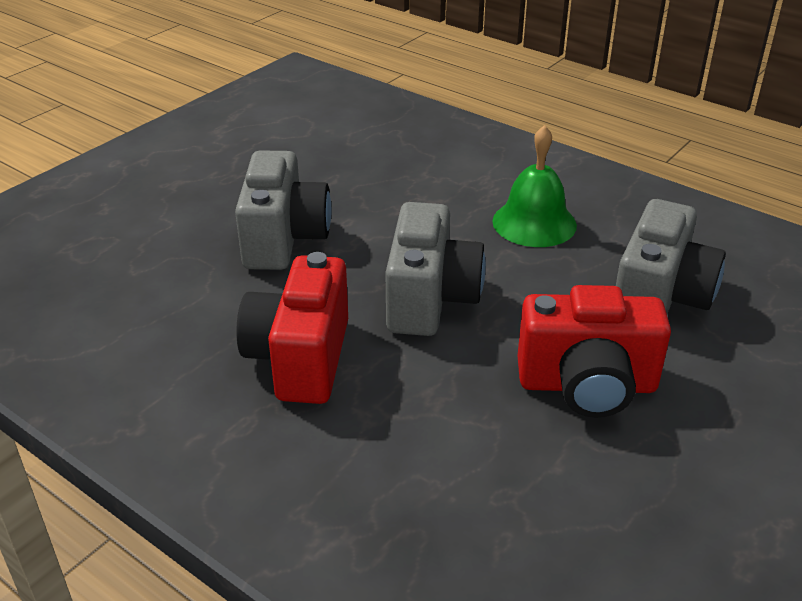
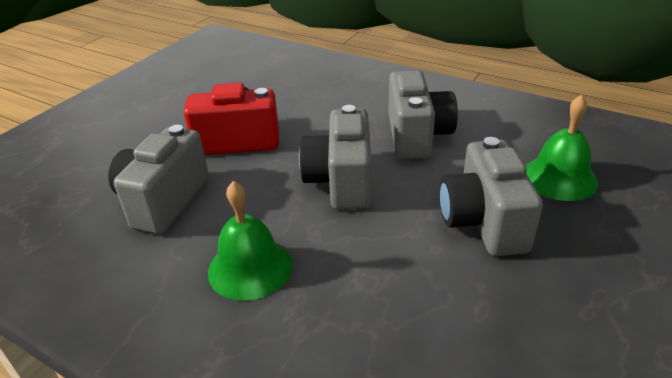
camera: 175 degrees right, 0 degrees up
red camera [236,252,348,404] -> grey camera [388,70,458,159]
none -> green bell [526,95,599,201]

